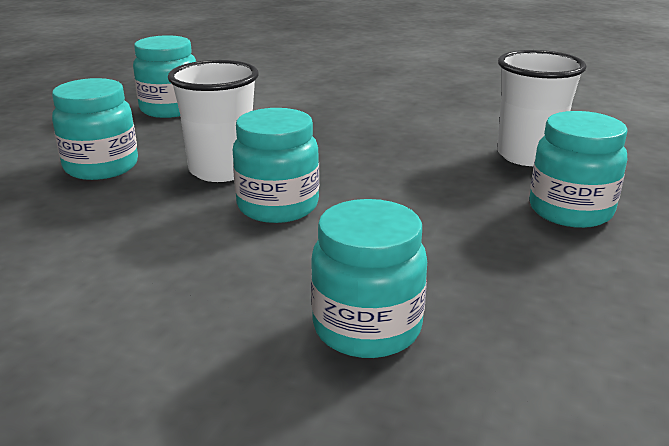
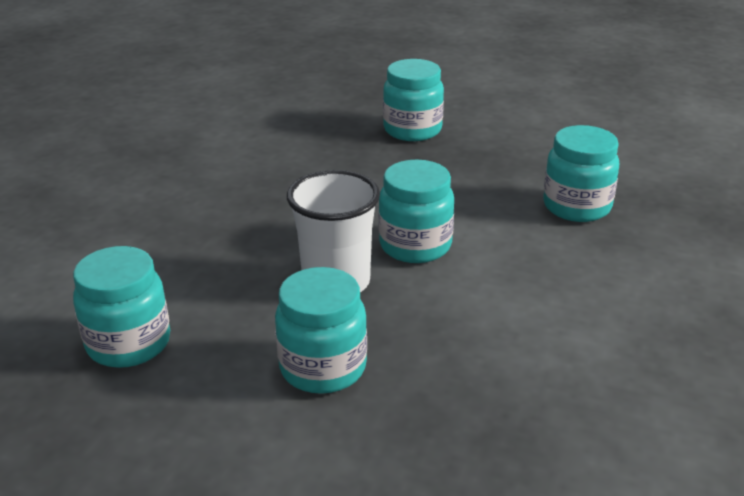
camera: 90 degrees left, 5 degrees up
white cup [497,50,587,166] -> none

